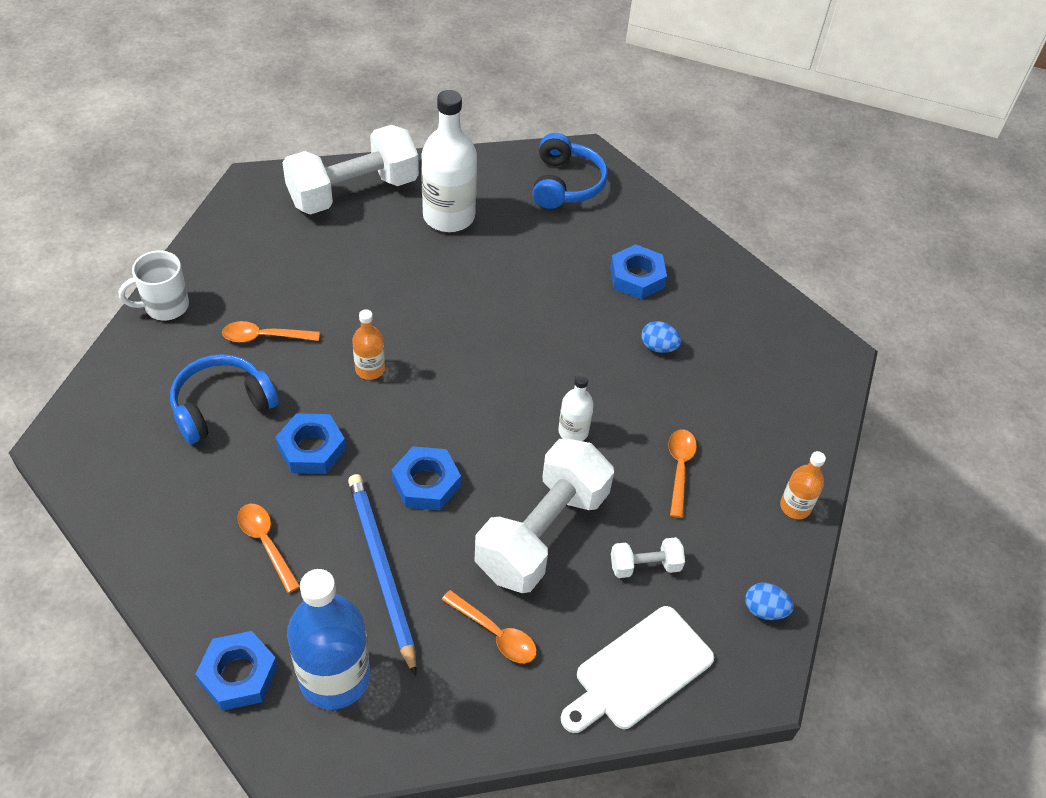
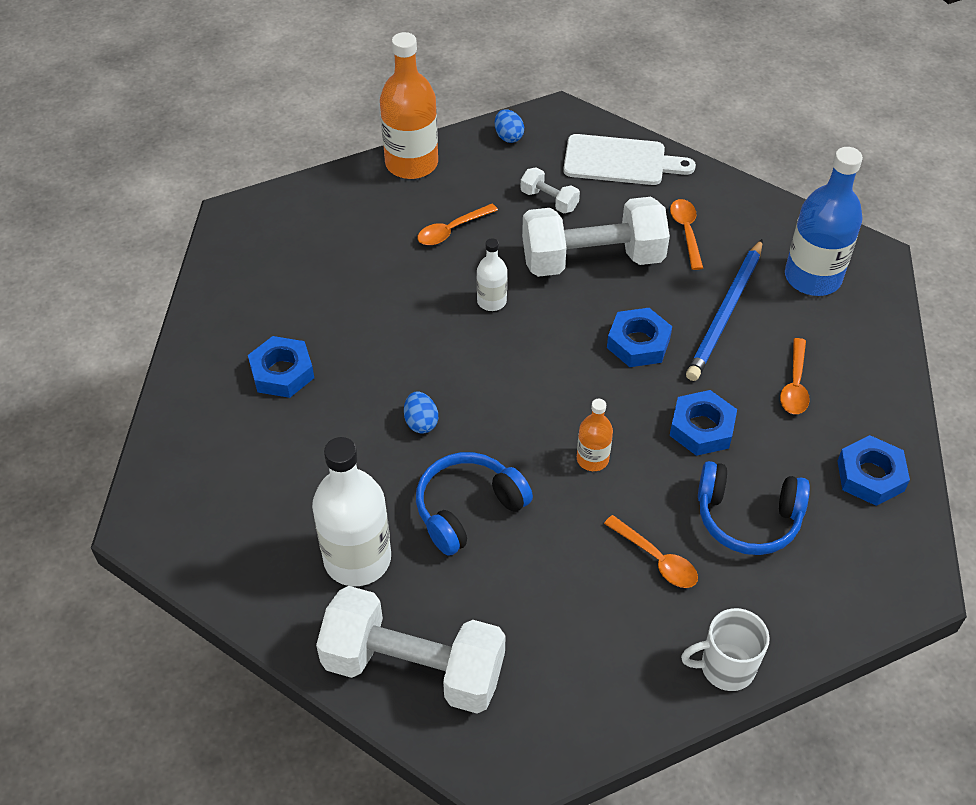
camera: 130 degrees left, 0 degrees up
white mug [119,251,189,320] -> white mug turned 150 degrees clockwise [681,608,770,691]
blue nut [195,631,278,711] -> blue nut moved to [837,435,910,506]
blue headphones [532,133,608,209] -> blue headphones moved to [416,452,533,556]
blue egg [641,321,681,353] -> blue egg moved to [404,391,438,434]
orange bottle [780,451,826,519] -> orange bottle [380,32,438,179], size x1.97

